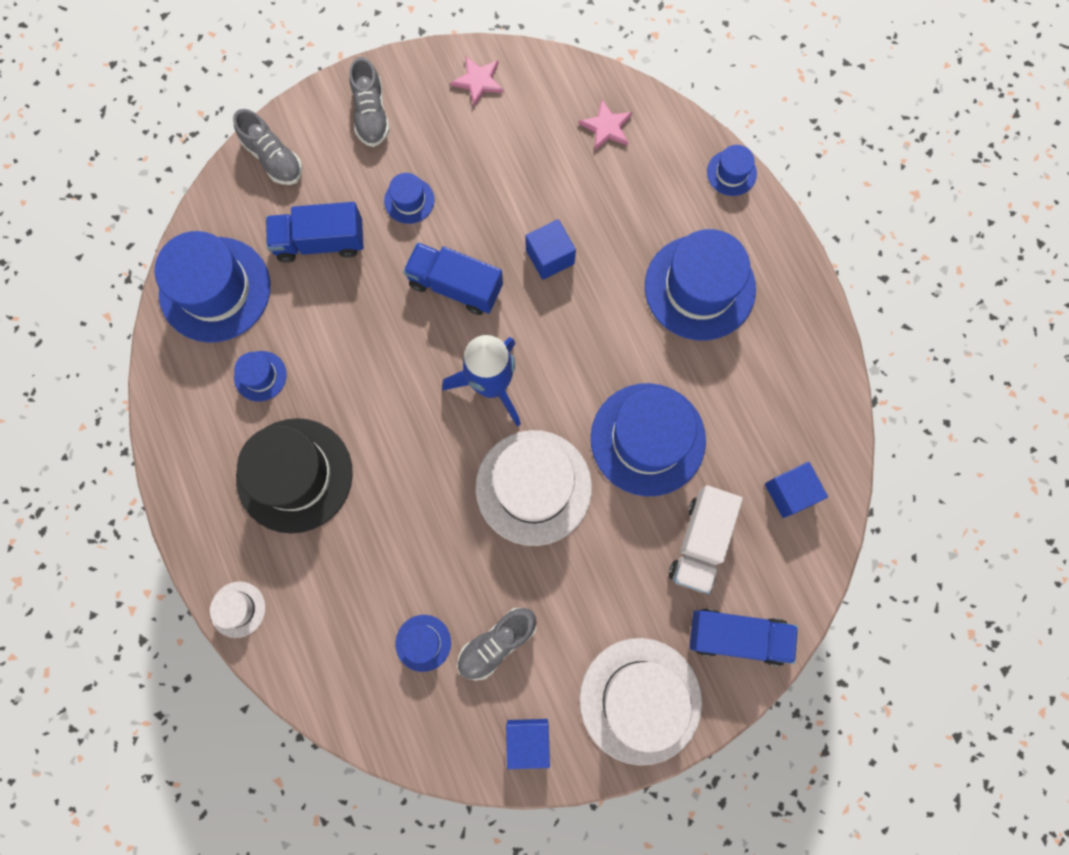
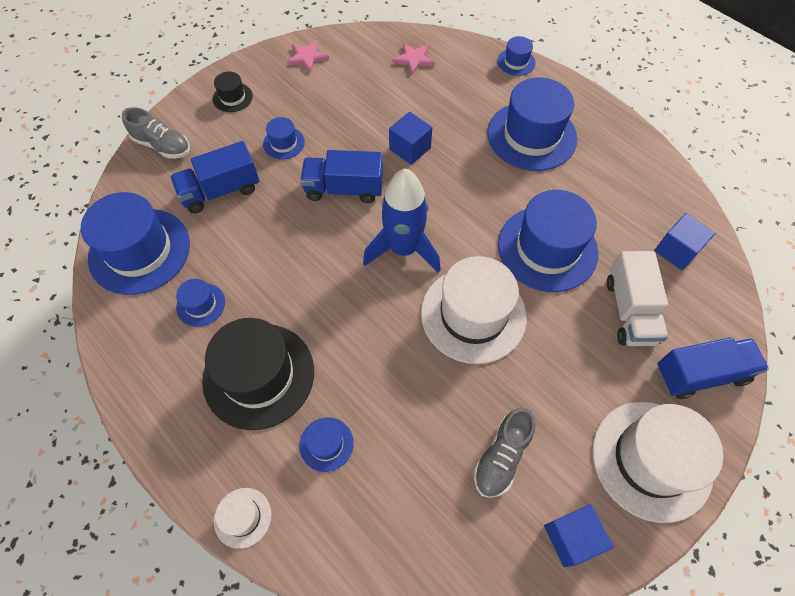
camera: 20 degrees left, 15 degrees down
grey shoe [349,57,390,147] -> black hat [213,72,253,112]
blue hat [396,615,451,672] -> blue hat moved to [299,418,354,472]

